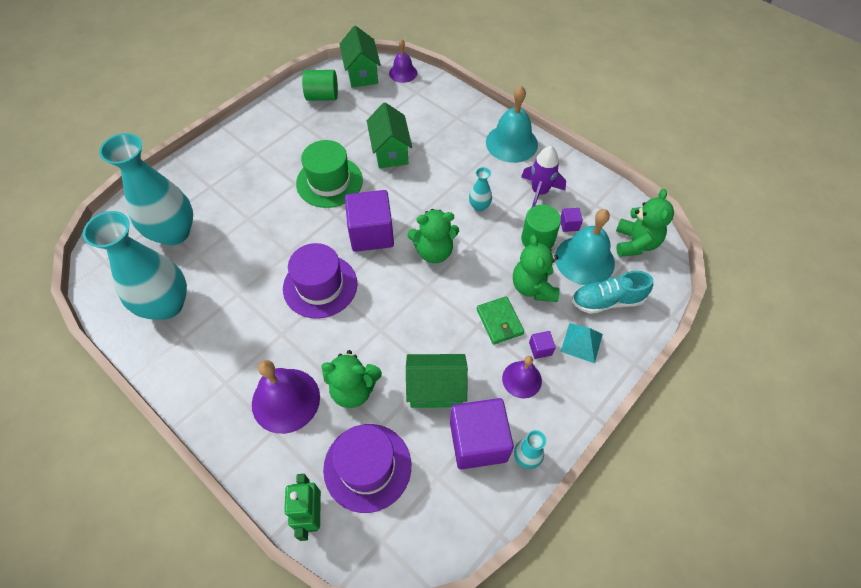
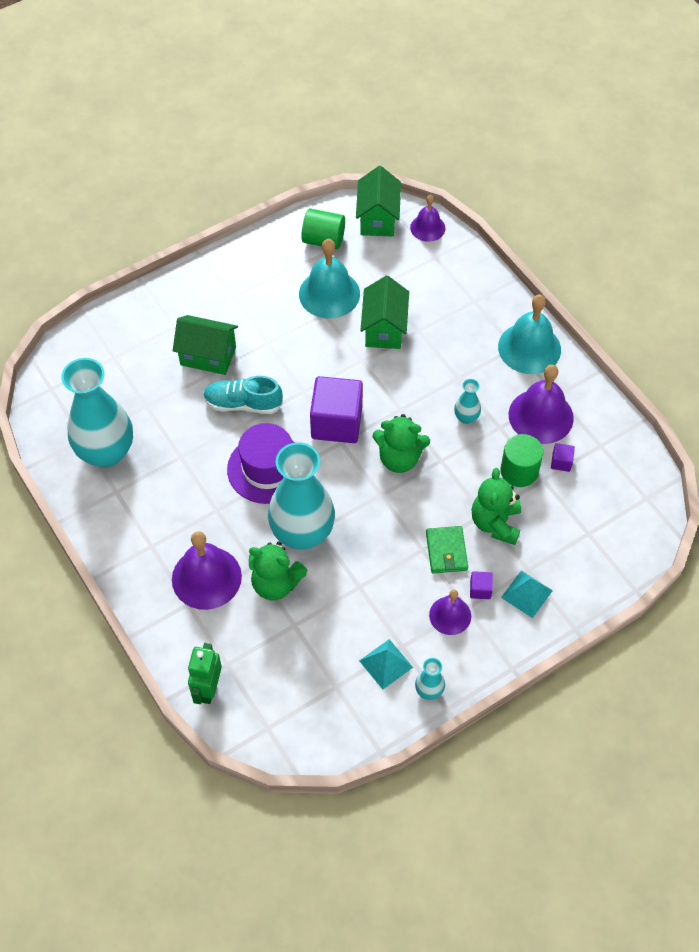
camera: 15 degrees right, 0 degrees up
turquoise vase [99,133,193,246] -> turquoise vase moved to [268,442,335,550]
green hat [296,140,363,208] -> none
purple hat [323,424,411,513] -> none
green house [406,354,468,408] -> green house moved to [173,315,238,375]
purple cube [450,398,514,470] -> turquoise pyramid [359,639,413,689]
purple rocket [521,146,566,207] -> purple bell [509,365,574,444]
turquoise bell [555,209,615,285] -> turquoise bell moved to [299,239,360,318]
turquoise shoe [572,271,653,314] -> turquoise shoe moved to [203,376,283,414]
green teddy bear [616,189,674,257] -> none

